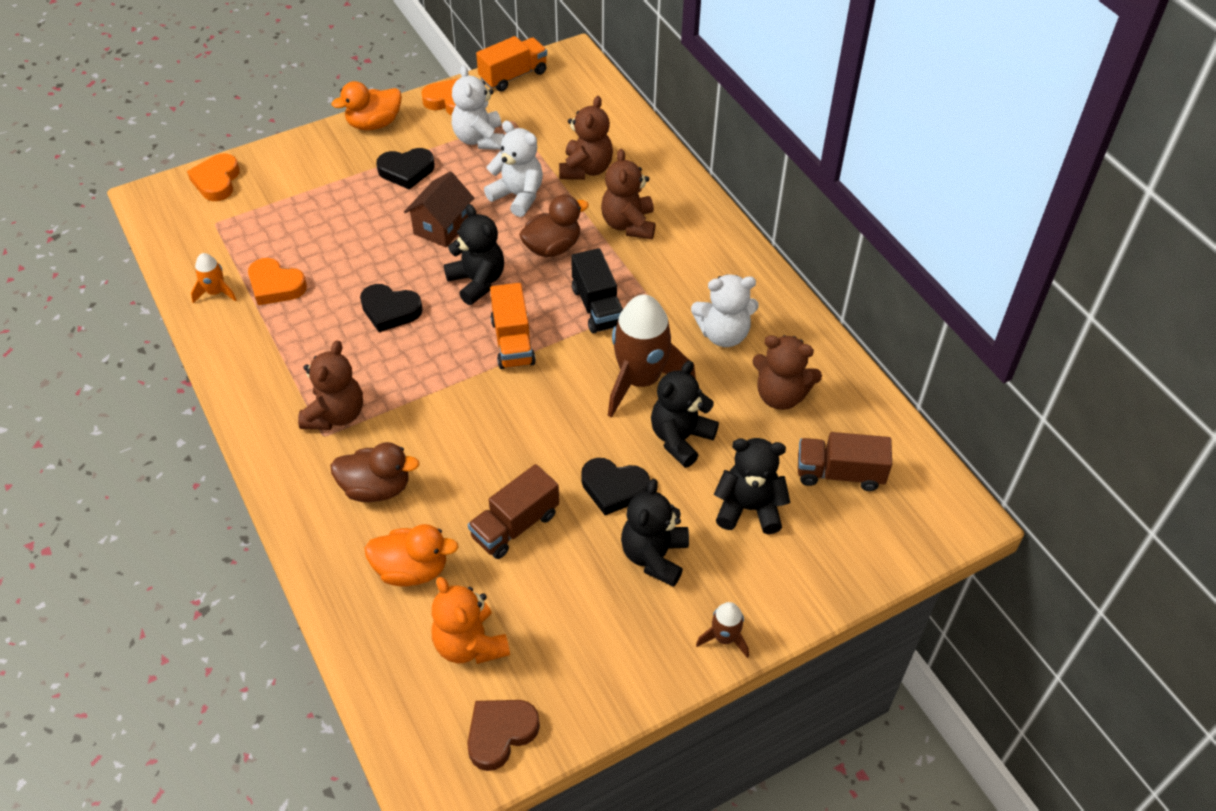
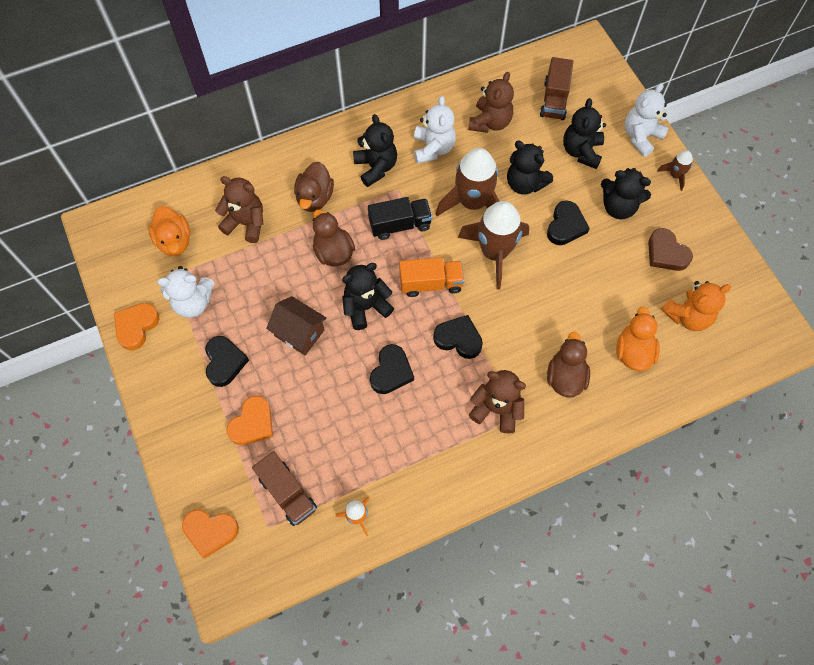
camera: 85 degrees left, 15 degrees up
orange heart [248,258,307,305] -> orange heart moved to [227,396,273,445]
orange duck [332,81,402,130] -> orange duck moved to [148,206,190,256]
brown heart [467,700,540,771] -> brown heart moved to [648,228,693,271]
brown truck [468,464,559,559] -> brown truck moved to [252,451,317,526]
orange truck [476,36,547,92] -> none
white teddy bear [484,121,543,217] -> white teddy bear moved to [625,83,669,157]
brown teddy bear [601,149,655,239] -> brown duck [294,162,334,212]
none -> black teddy bear [353,114,397,187]
none -> black heart [433,315,483,359]
none -> brown rocket [458,201,529,290]

